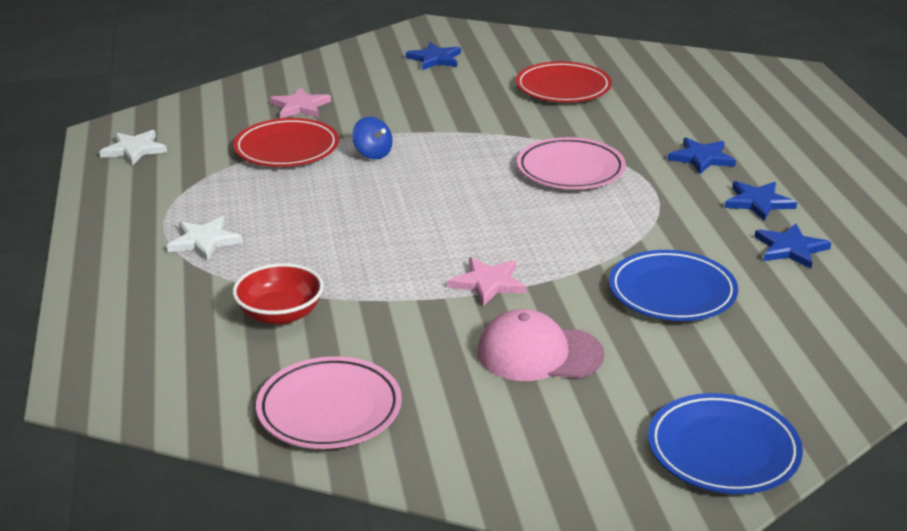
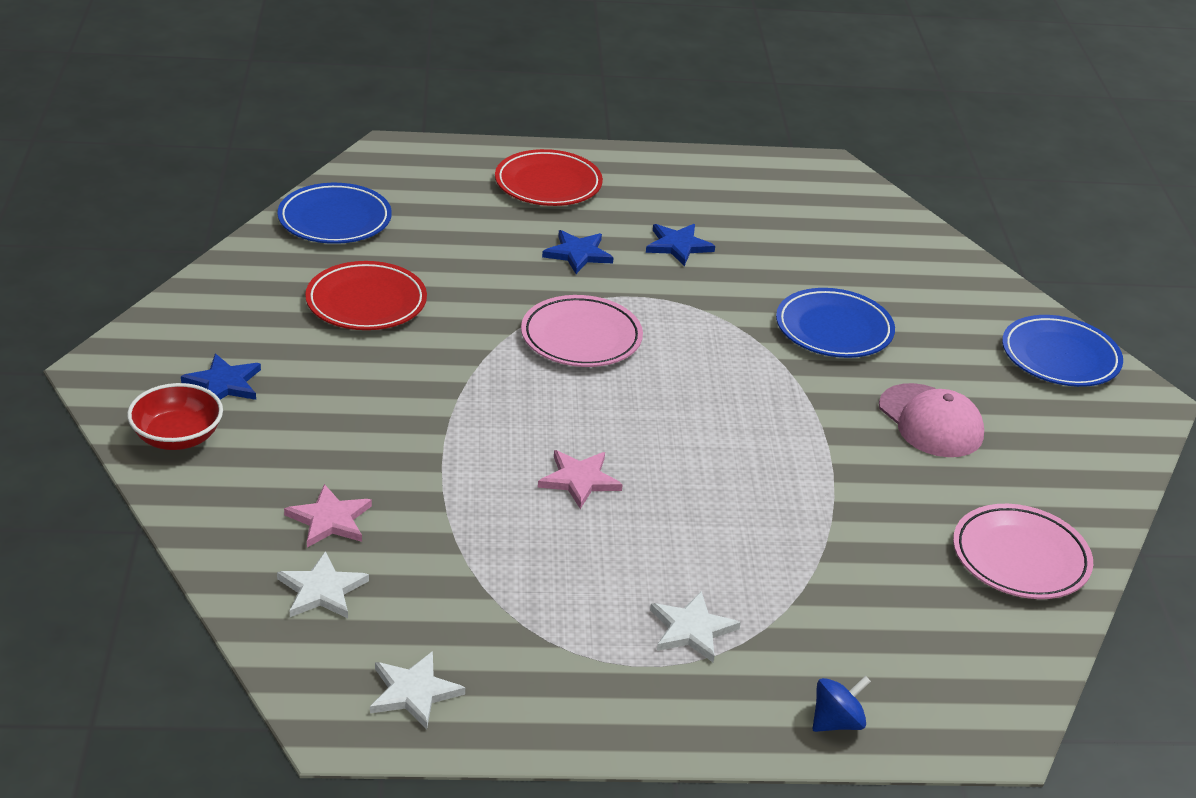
camera: 85 degrees left, 5 degrees up
red bowl [232,263,324,325] -> red bowl moved to [127,383,223,450]
red plate [233,118,339,167] -> red plate moved to [495,149,603,206]
blue spinning top [352,117,393,159] -> blue spinning top moved to [812,676,871,732]
pink star [448,257,526,306] -> pink star moved to [538,450,623,509]
pink cap [477,309,604,381] -> pink cap turned 45 degrees counterclockwise [879,383,984,457]
blue star [755,224,831,269] -> none
none -> blue plate [277,183,392,244]
none -> white star [277,551,369,618]

